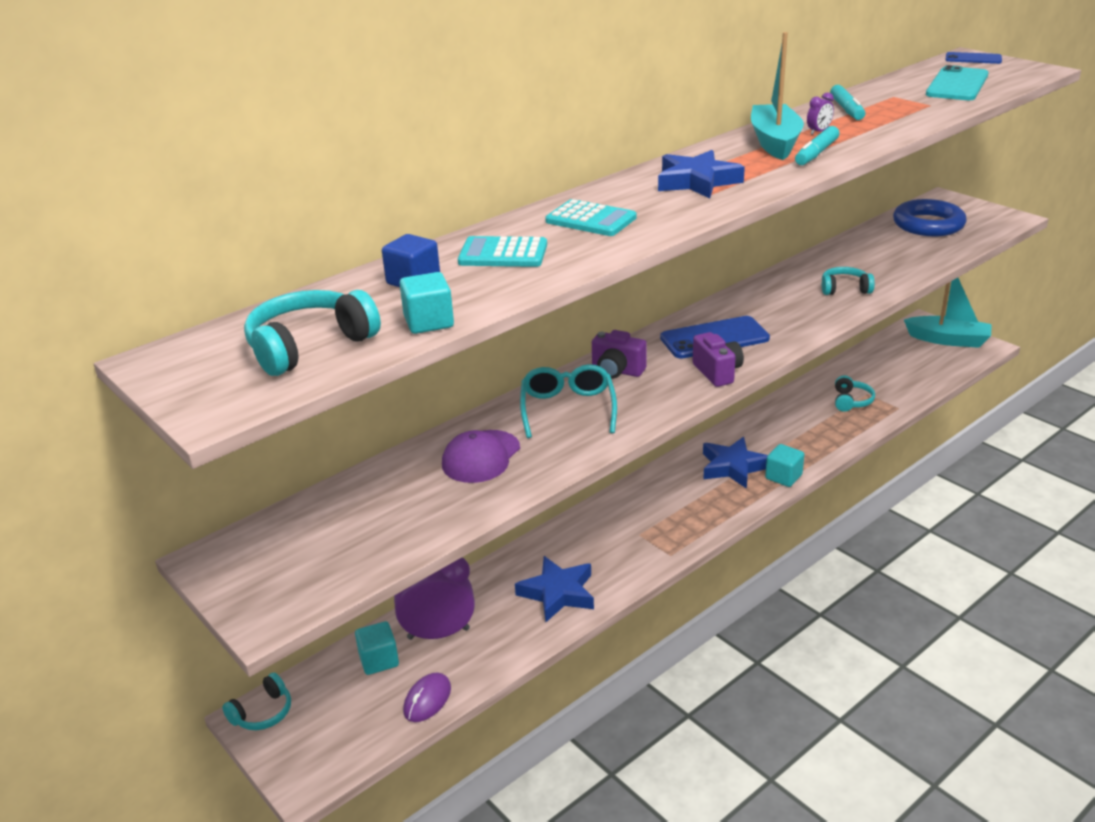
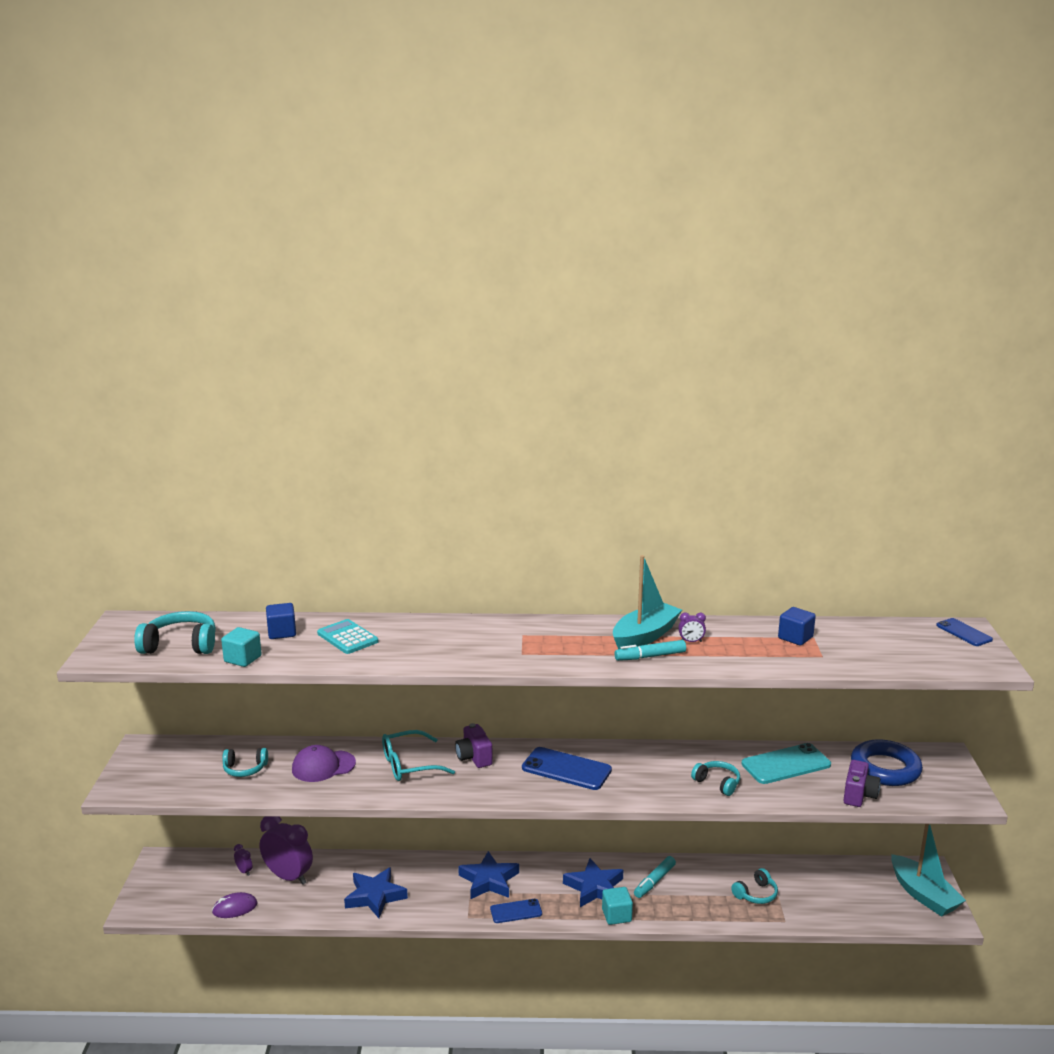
camera: 40 degrees right, 10 degrees down
turquoise headphones [222,673,291,730] -> turquoise headphones moved to [222,748,268,777]
turquoise cube [355,621,399,675] -> purple clock [234,844,253,876]
turquoise glasses [520,364,617,438] -> turquoise glasses turned 150 degrees counterclockwise [382,730,455,781]
turquoise calculator [545,199,637,236] -> none
blue star [658,150,745,199] -> blue star moved to [458,851,519,899]
purple camera [693,332,744,387] -> purple camera moved to [843,760,881,807]
turquoise marker [830,85,865,120] -> turquoise marker moved to [634,856,676,898]
turquoise phone [926,65,989,100] -> turquoise phone moved to [741,743,831,784]
none -> blue phone [490,899,542,923]
none -> blue cube [778,607,816,646]

